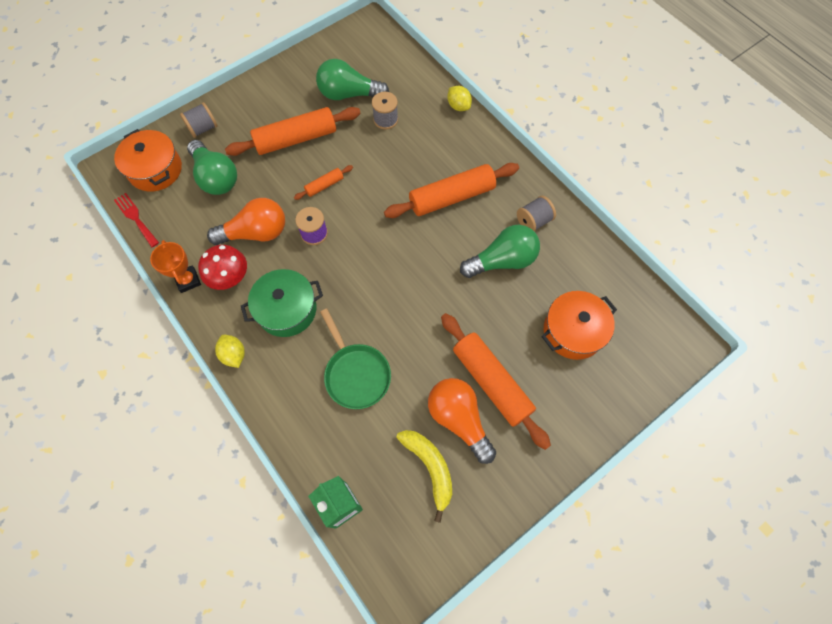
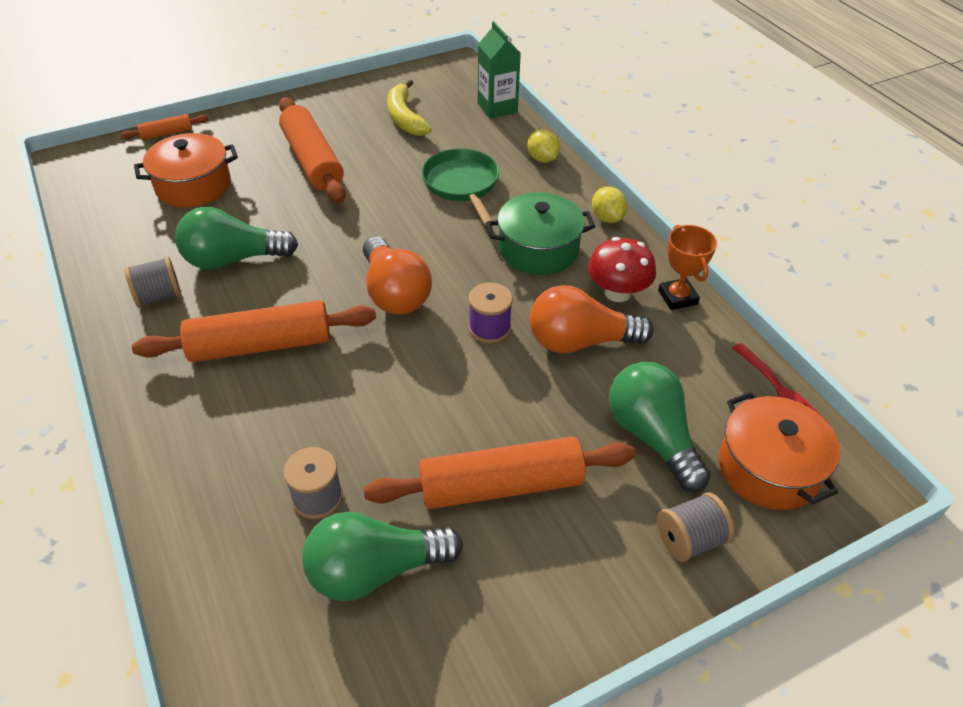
camera: 170 degrees left, 20 degrees down
orange rolling pin [294,165,353,200] -> orange rolling pin moved to [120,114,208,140]
green light bulb [316,59,389,100] -> green light bulb turned 150 degrees clockwise [302,512,463,601]
orange light bulb [428,378,496,464] -> orange light bulb moved to [363,236,432,315]
yellow lemon [447,86,472,111] -> yellow lemon moved to [527,129,560,163]

